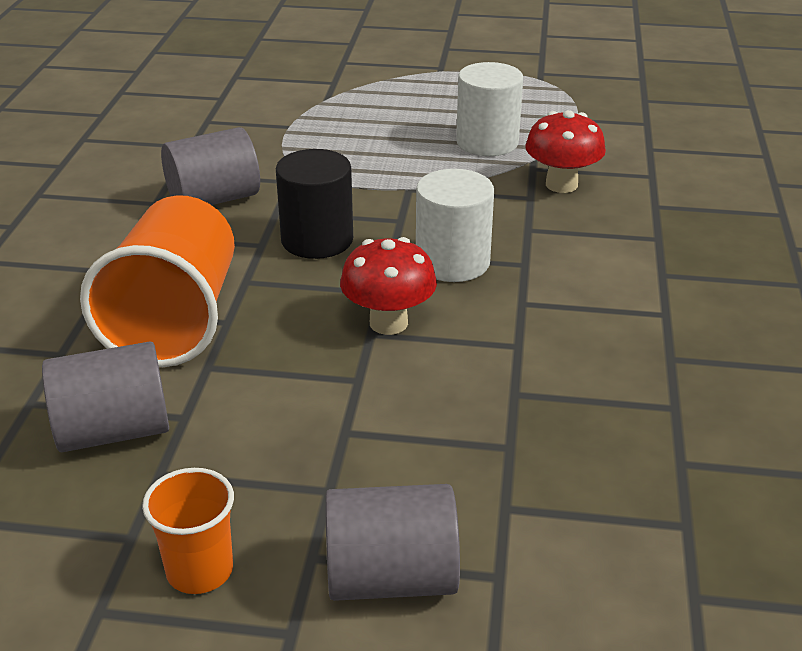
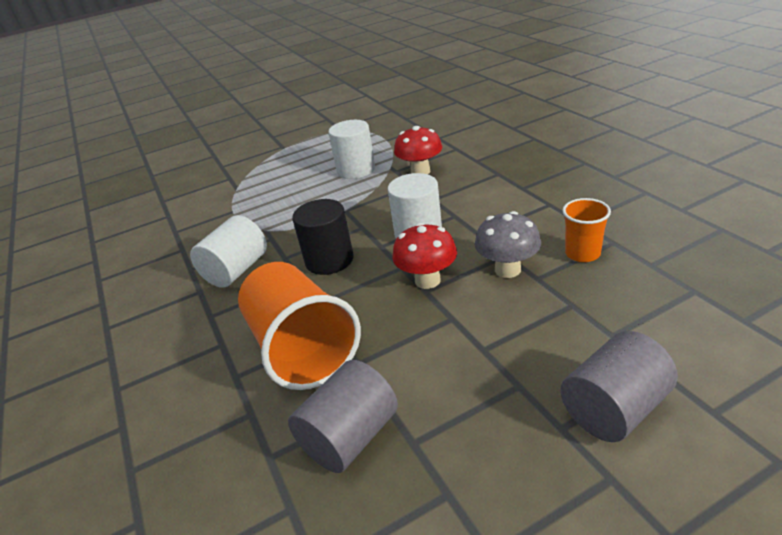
camera: 30 degrees left, 0 degrees up
orange cup [142,468,234,594] -> orange cup moved to [562,198,611,262]
grey cylinder [161,127,260,205] -> white cylinder [190,215,267,288]
none -> grey mushroom [475,211,541,278]

